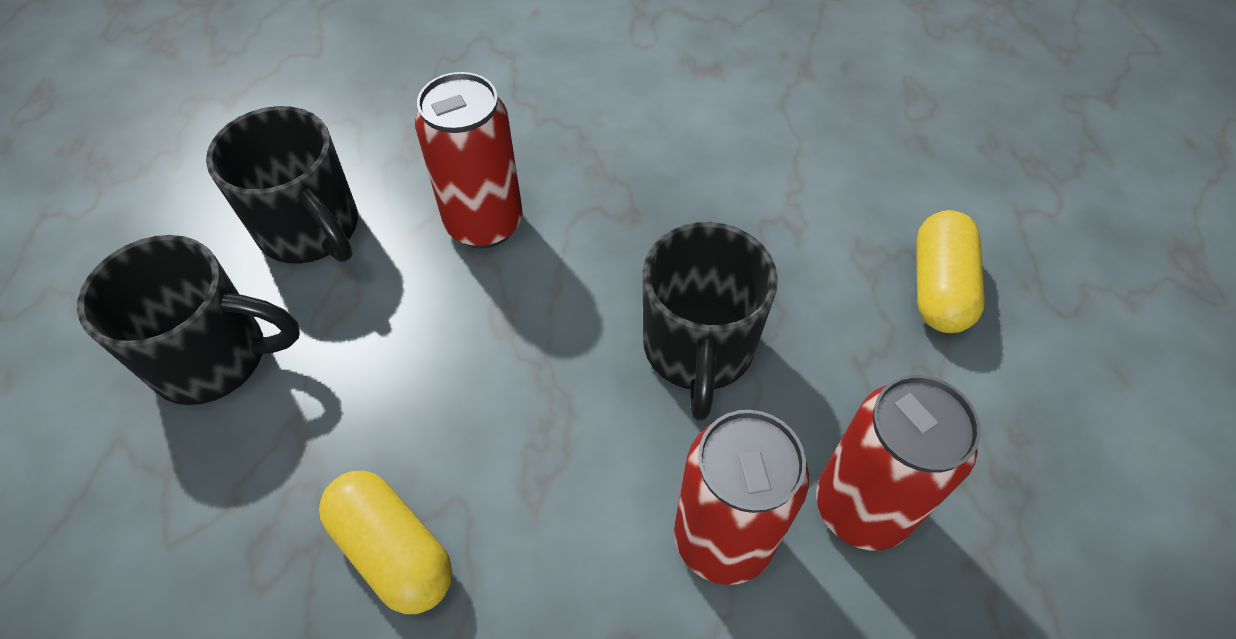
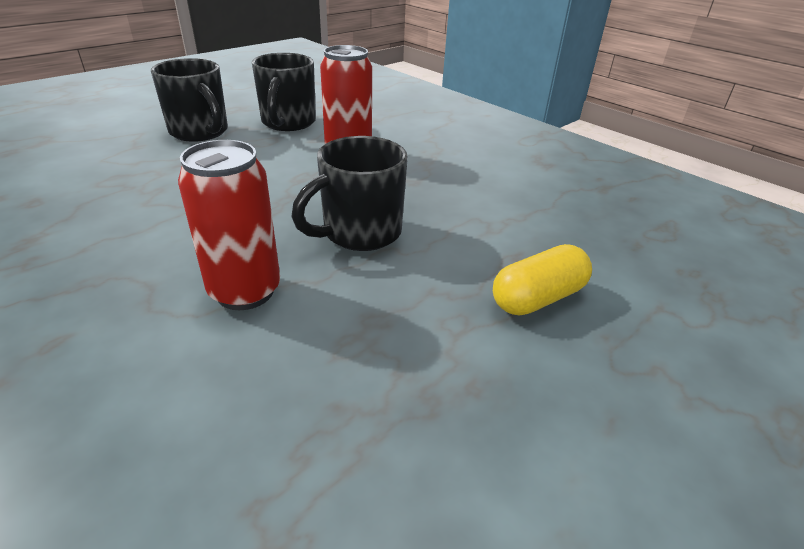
camera: 45 degrees right, 20 degrees down
yellow capsule [319,471,452,614] -> none
red can [816,375,981,551] -> none

